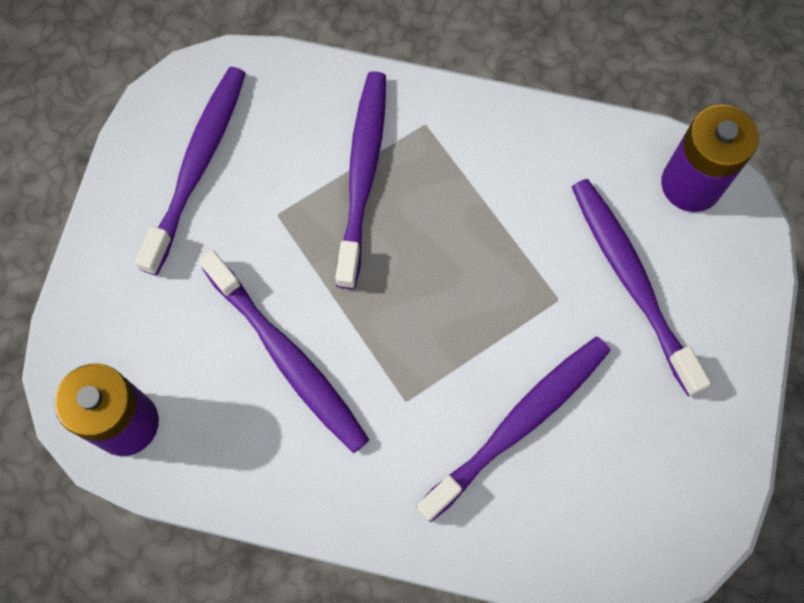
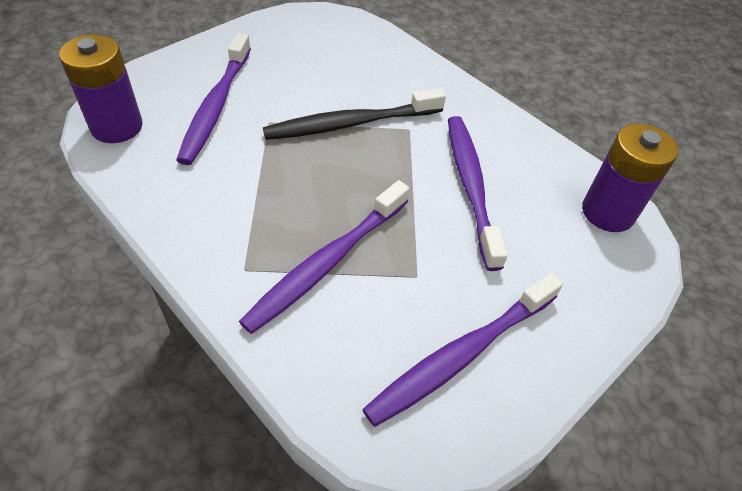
camera: 150 degrees left, 20 degrees down
purple toothbrush [416,337,610,523] -> none
none -> black toothbrush [263,88,446,140]

